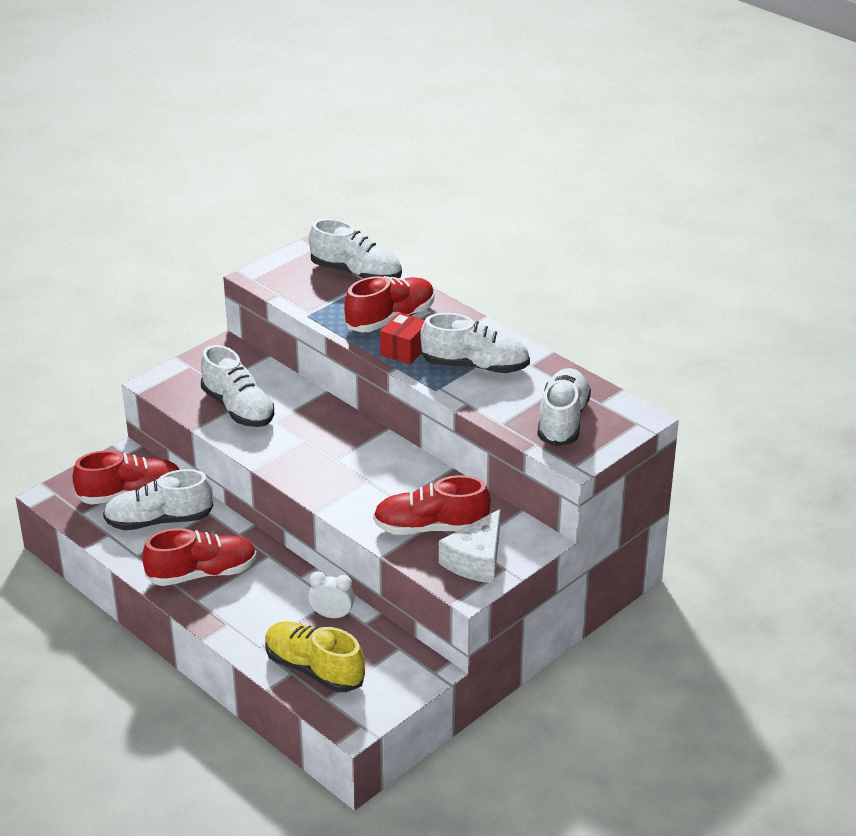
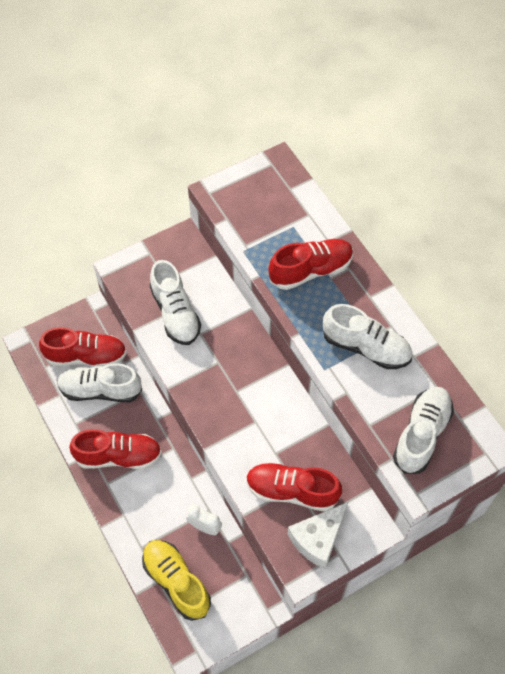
camera: 15 degrees right, 25 degrees up
white shoe [309,219,402,279] -> none
red box [380,312,425,365] -> none

